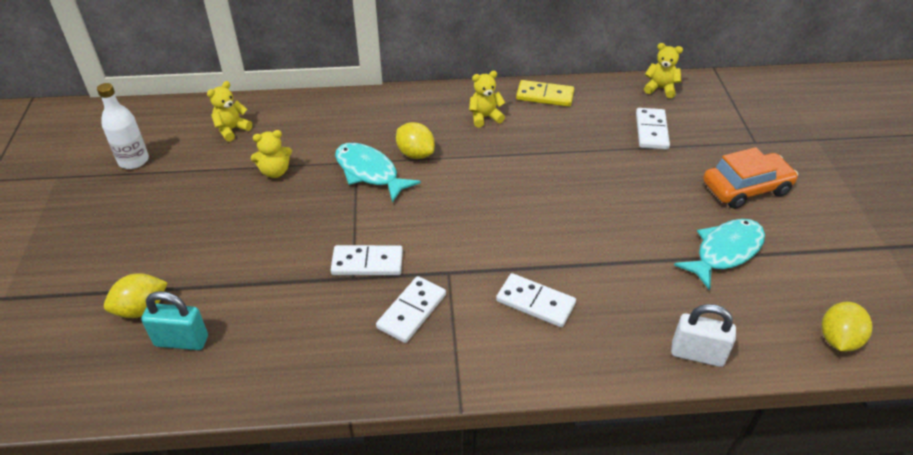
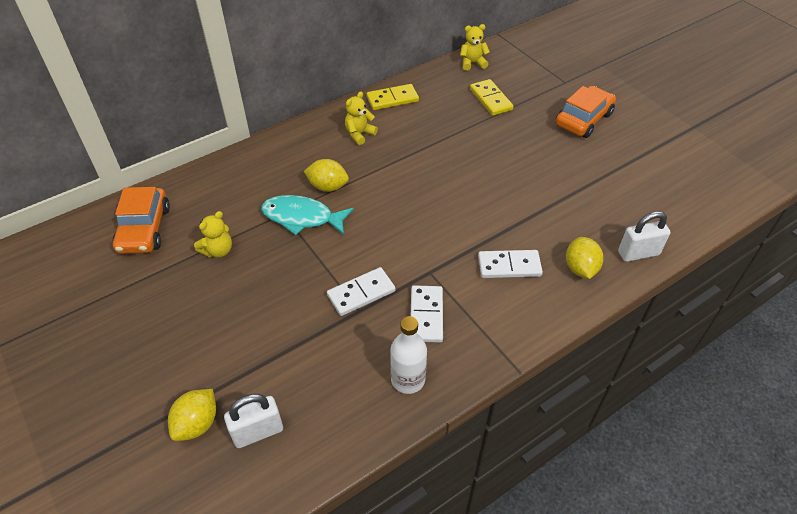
camera: 30 degrees left, 5 degrees up
white bottle [97,83,149,169] -> white bottle moved to [390,316,427,394]
turquoise padlock [141,291,208,350] -> white padlock [224,394,283,448]
yellow teddy bear [207,81,252,142] -> orange car [112,187,170,254]
white domino [636,108,670,150] -> yellow domino [470,79,514,116]
turquoise fish [674,219,765,291] -> none
yellow lemon [822,302,872,352] -> yellow lemon moved to [566,237,603,279]

